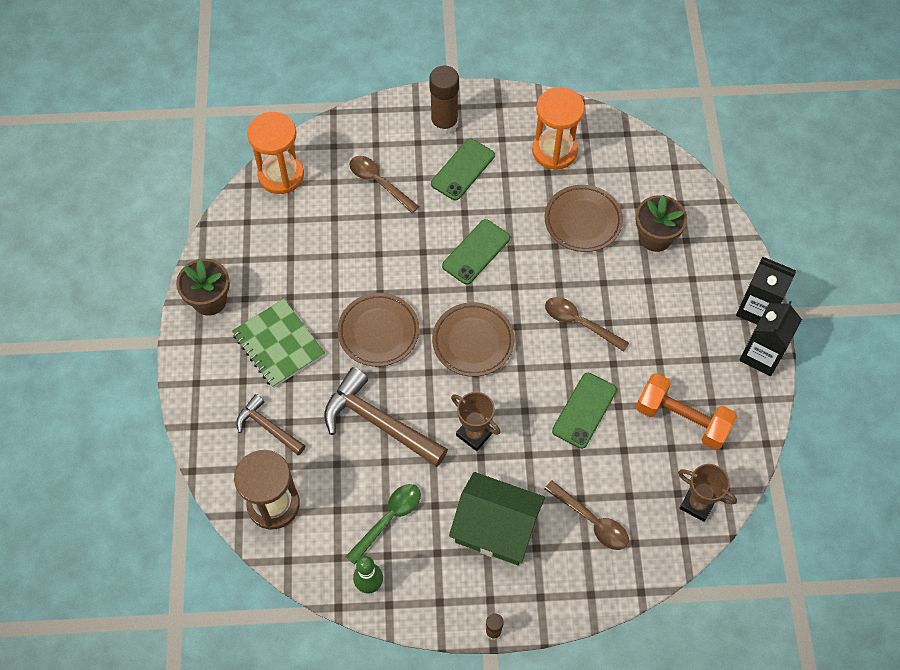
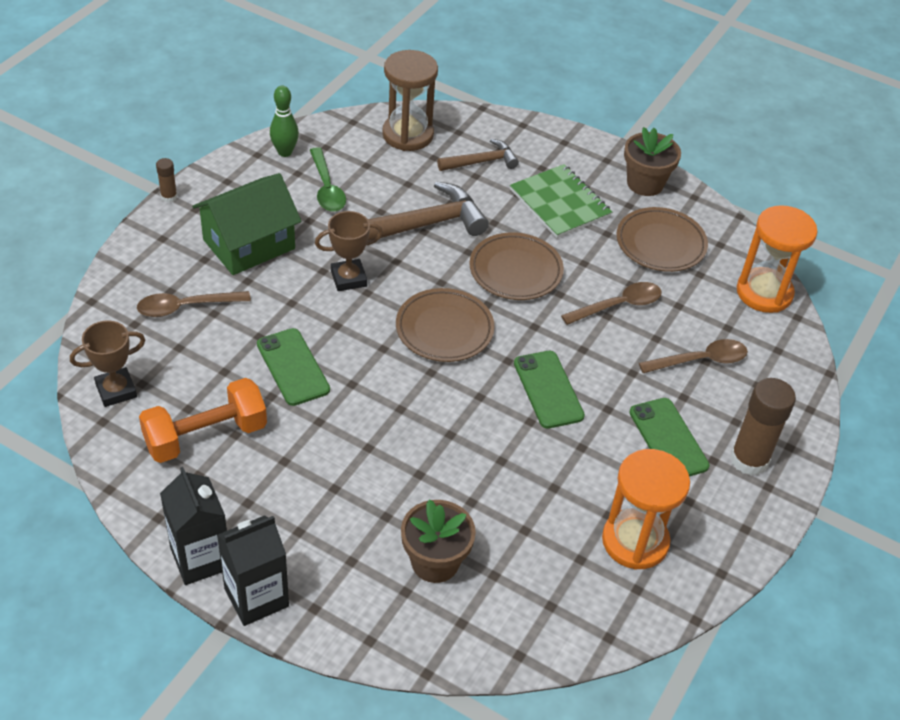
camera: 120 degrees right, 15 degrees down
green notebook [232,299,325,388] -> green notebook turned 60 degrees clockwise [510,164,612,238]
brown plate [545,185,623,252] -> brown plate moved to [616,207,708,272]
brown spoon [545,297,629,352] -> brown spoon moved to [561,282,662,325]

